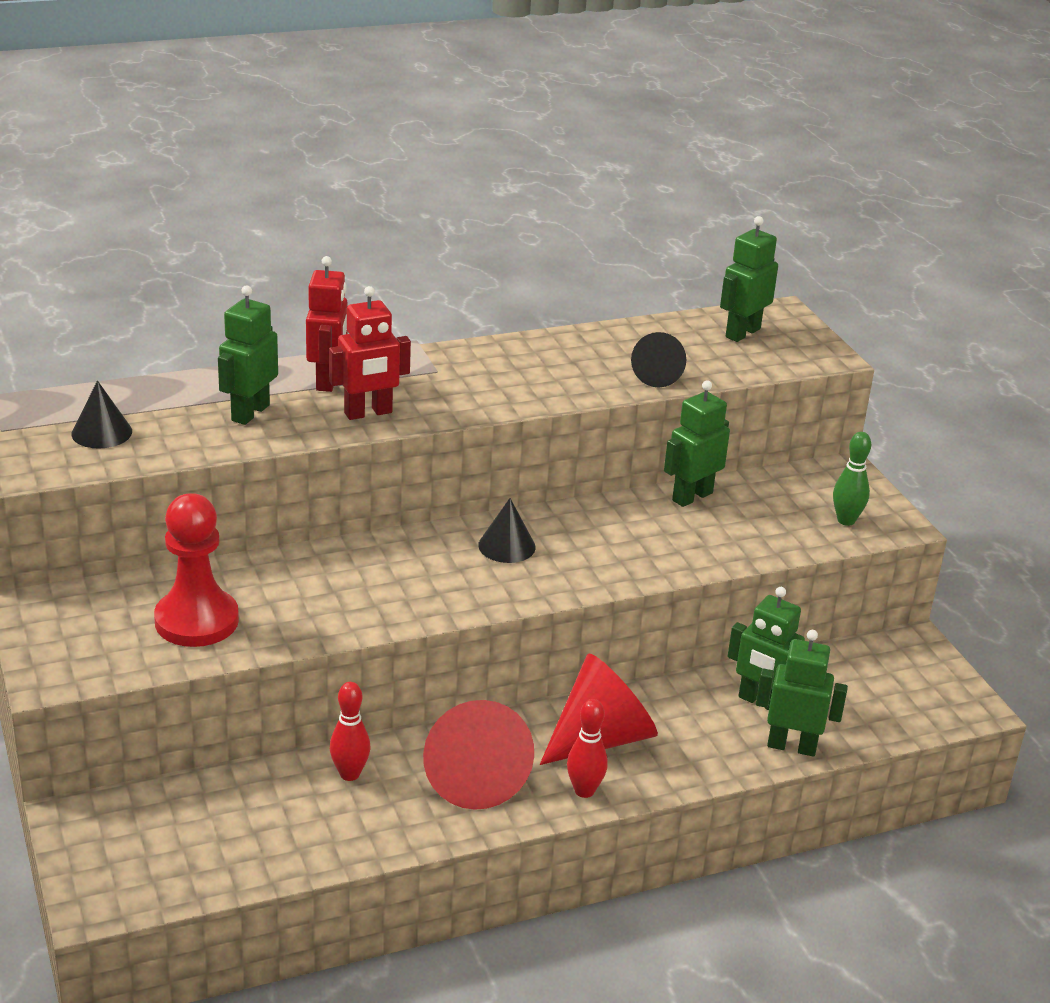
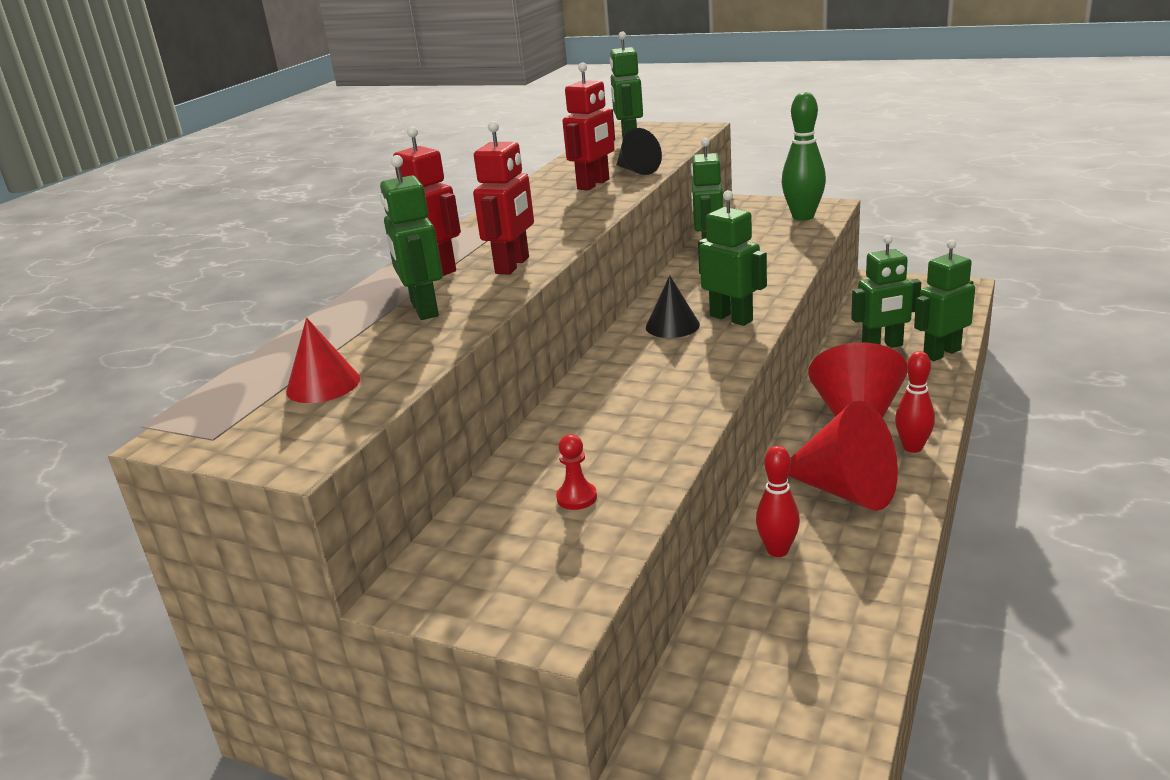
camera: 40 degrees left, 5 degrees down
black cone [72,380,132,448] -> red cone [286,318,360,403]
red pawn [154,493,239,647] -> red pawn [556,434,597,510], size x0.42
green bowling pin [833,432,871,526] -> green bowling pin [782,92,826,221], size x1.52
none -> red robot [562,63,615,191]
none -> green robot [698,190,767,326]

